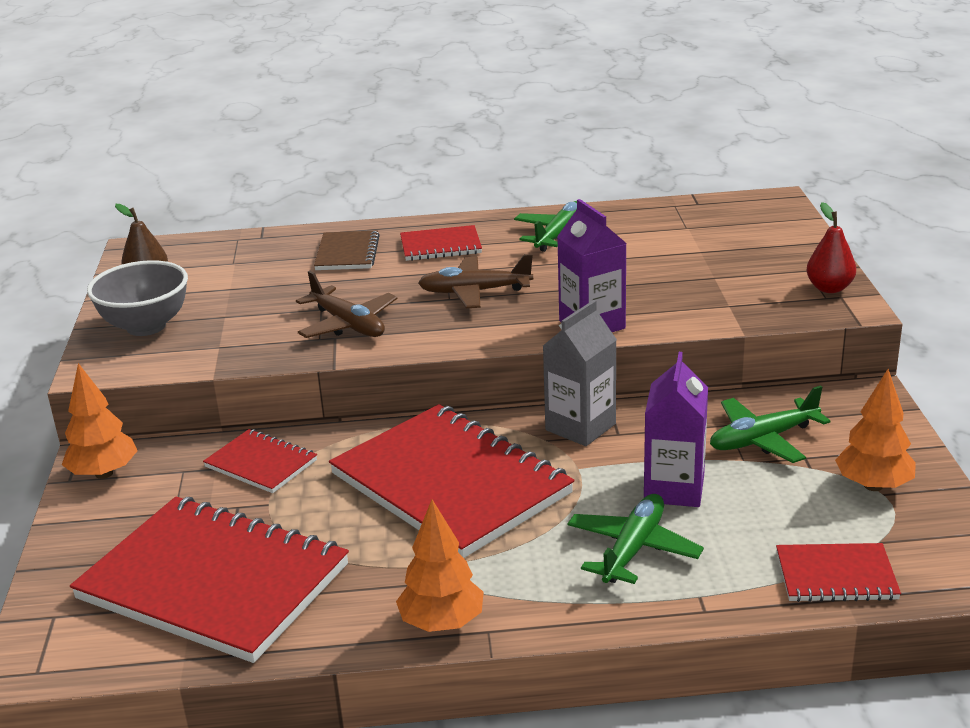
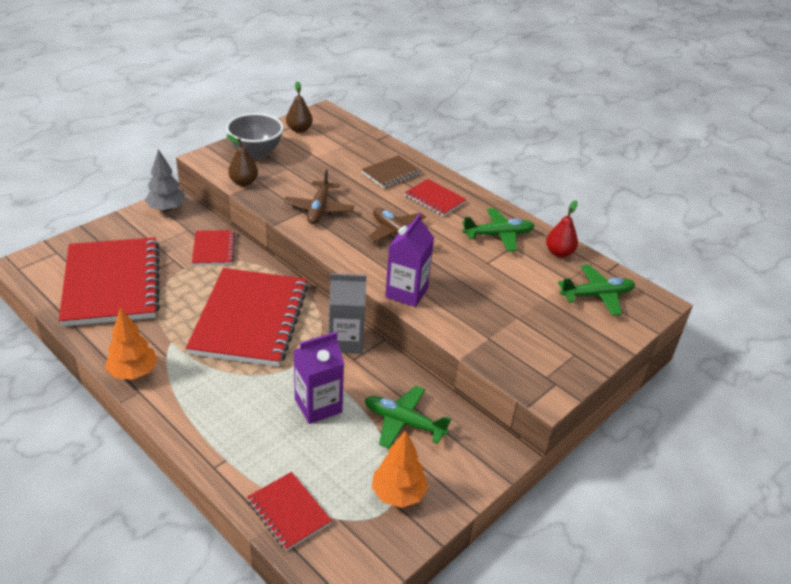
camera: 45 degrees right, 10 degrees up
orange tree [62,363,138,479] -> grey tree [145,149,185,212]
green plane [567,494,704,584] -> green plane moved to [558,265,635,316]
red pear [806,202,856,293] -> red pear moved to [546,200,578,258]
none -> brown pear [227,134,258,186]

